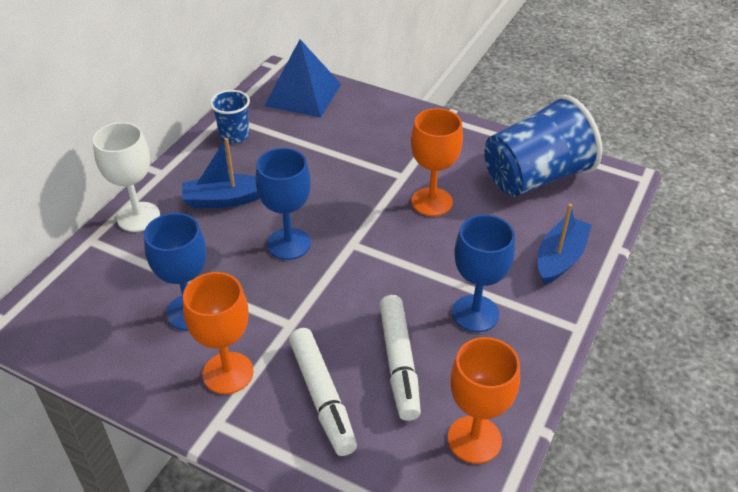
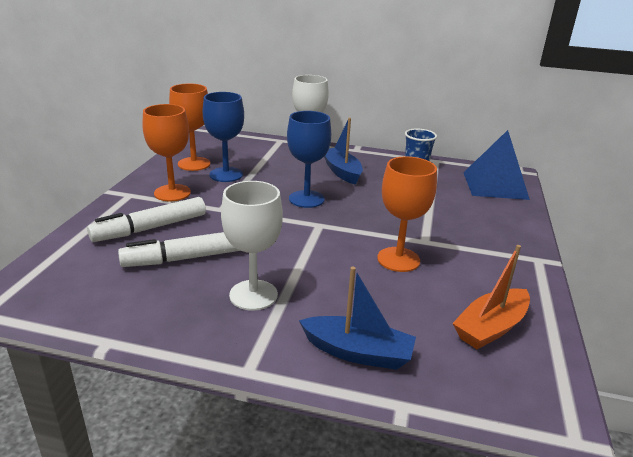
camera: 75 degrees right, 15 degrees down
orange goblet [448,337,520,464] -> orange goblet moved to [169,84,210,171]
blue goblet [452,215,515,332] -> white goblet [221,181,283,311]
blue cup [484,95,602,197] -> orange boat [453,245,530,349]

